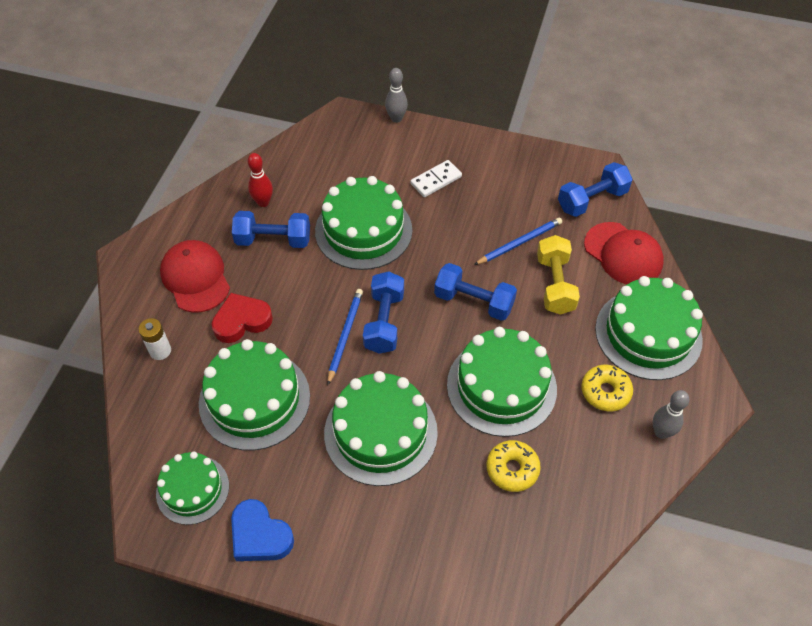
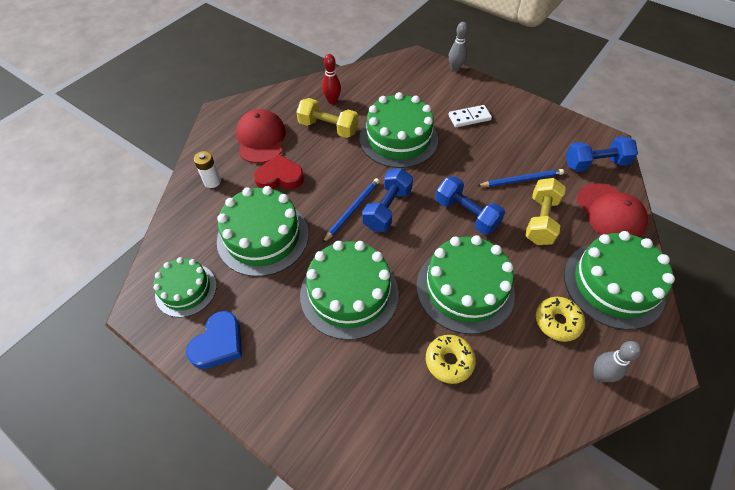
camera: 20 degrees right, 0 degrees up
blue heart [231,499,294,561] -> blue heart turned 120 degrees counterclockwise [186,311,242,369]
blue dumbbell [232,211,310,248] -> yellow dumbbell [296,98,358,138]

